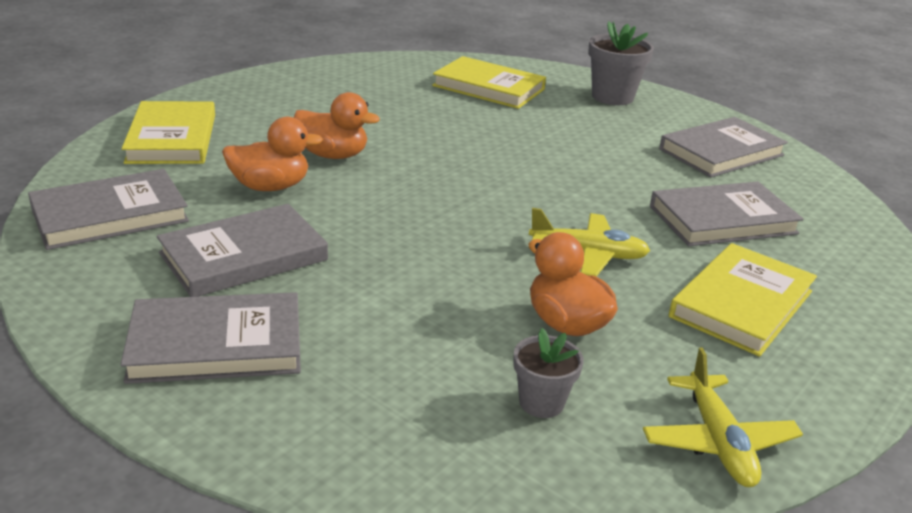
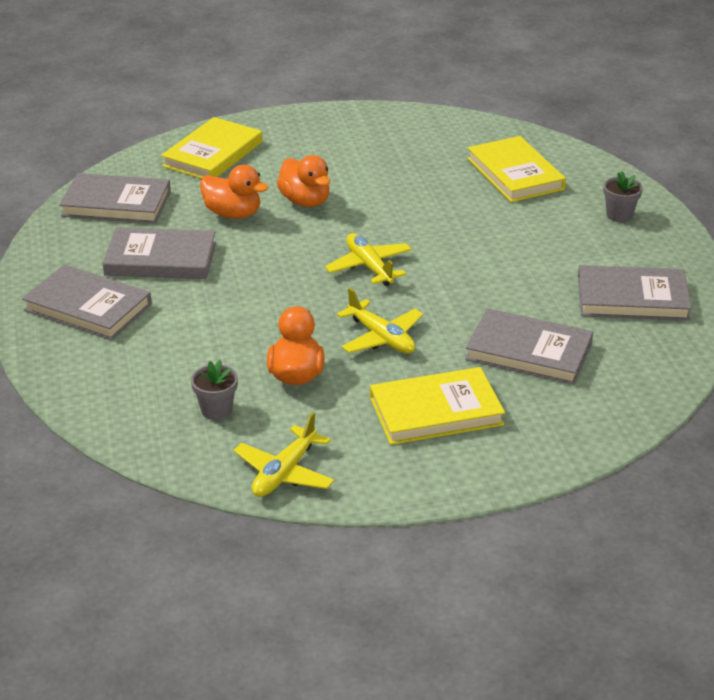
camera: 40 degrees right, 5 degrees up
grey flower pot [588,21,654,105] -> grey flower pot [603,171,643,222], size x0.60
none -> yellow plane [325,233,412,286]

